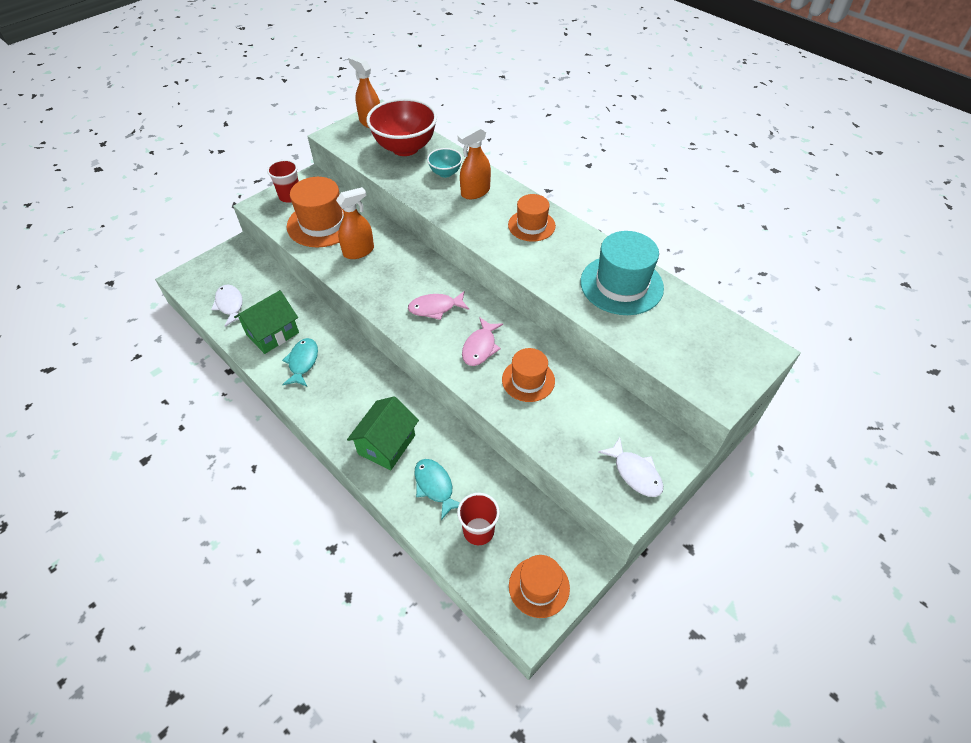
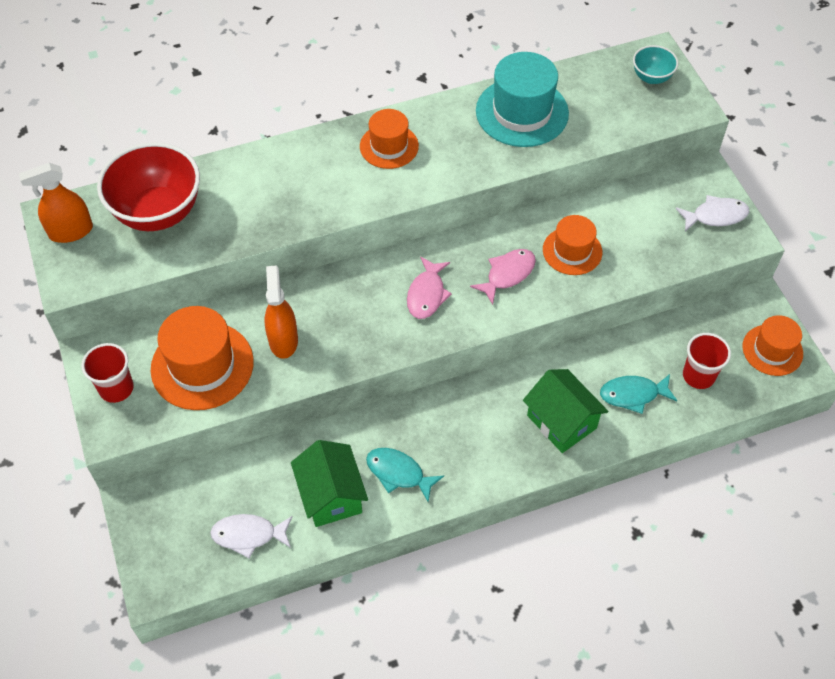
camera: 65 degrees left, 5 degrees up
turquoise bowl [427,148,462,178] -> turquoise bowl moved to [633,45,678,84]
orange spray bottle [458,125,491,199] -> none
pink fish [462,317,503,366] -> pink fish turned 90 degrees counterclockwise [470,249,536,305]

